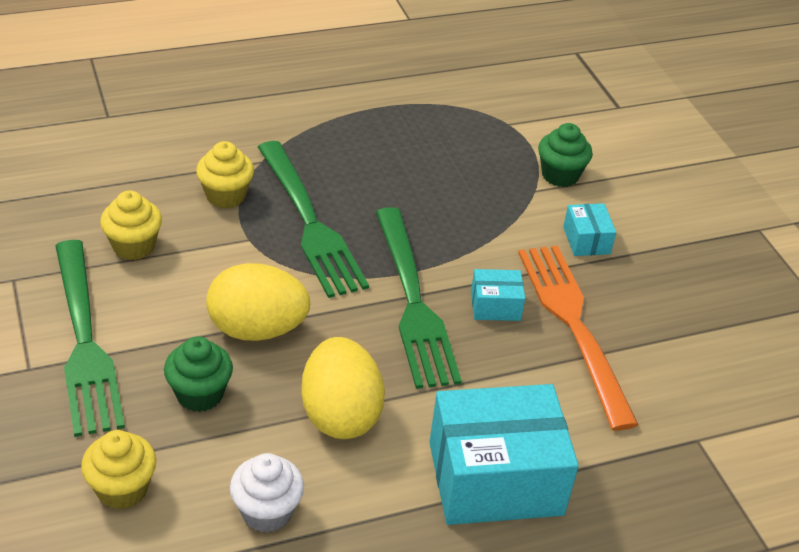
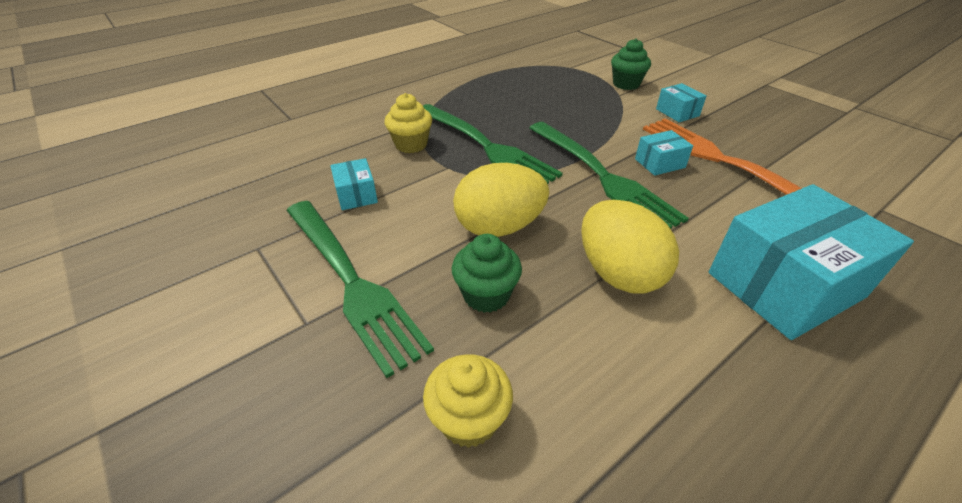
camera: 15 degrees left, 0 degrees up
yellow cupcake [100,190,162,260] -> turquoise box [330,158,378,210]
white cupcake [230,453,304,533] -> none

